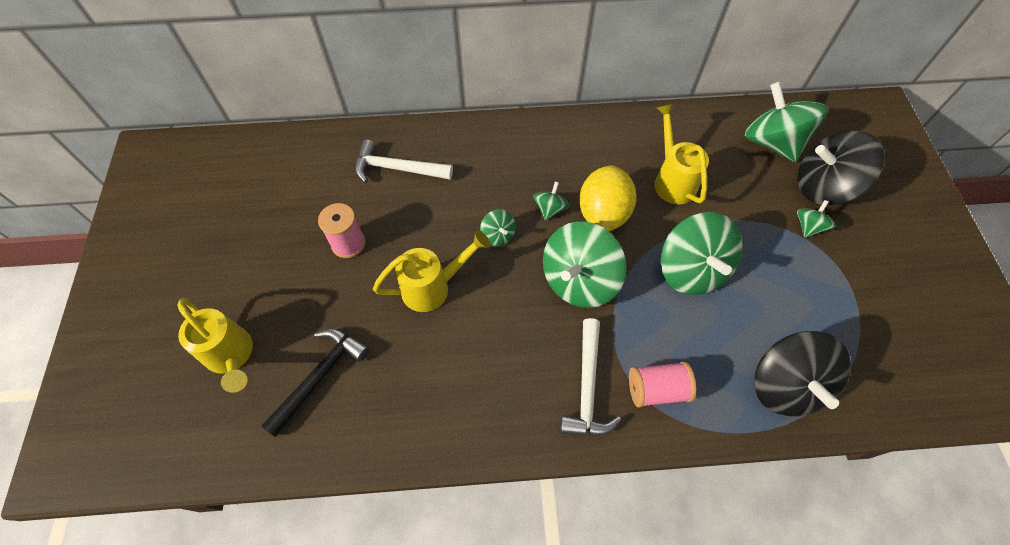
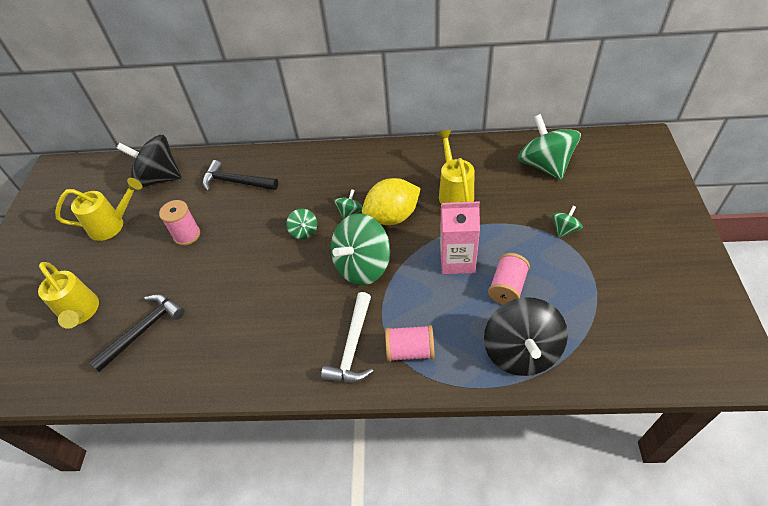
camera: 10 degrees right, 10 degrees down
white hammer [355,140,453,183] -> black hammer [202,160,278,191]
yellow watering can [373,230,491,312] -> yellow watering can moved to [55,178,142,241]
yellow lemon [579,165,637,231] -> yellow lemon turned 45 degrees clockwise [362,178,421,225]
green spinning top [661,212,743,295] -> pink carton [440,201,480,274]
black spinning top [797,131,884,205] -> black spinning top moved to [116,135,182,188]
none -> pink spool [488,253,530,305]

